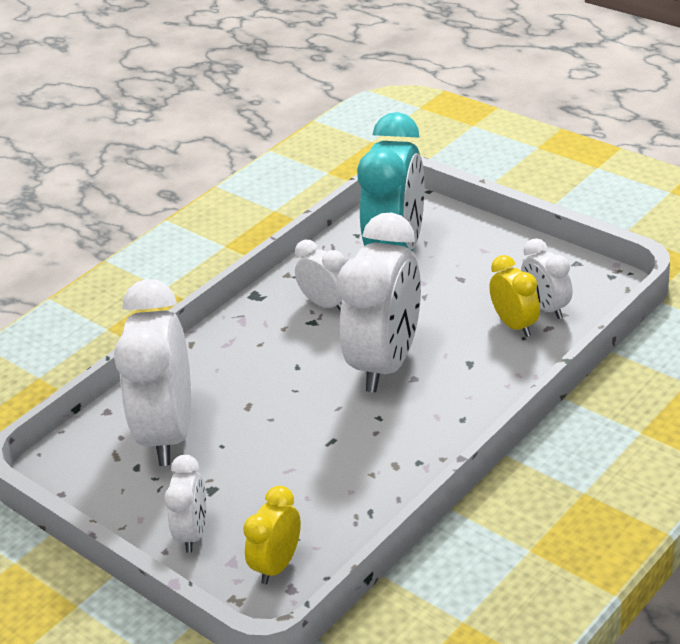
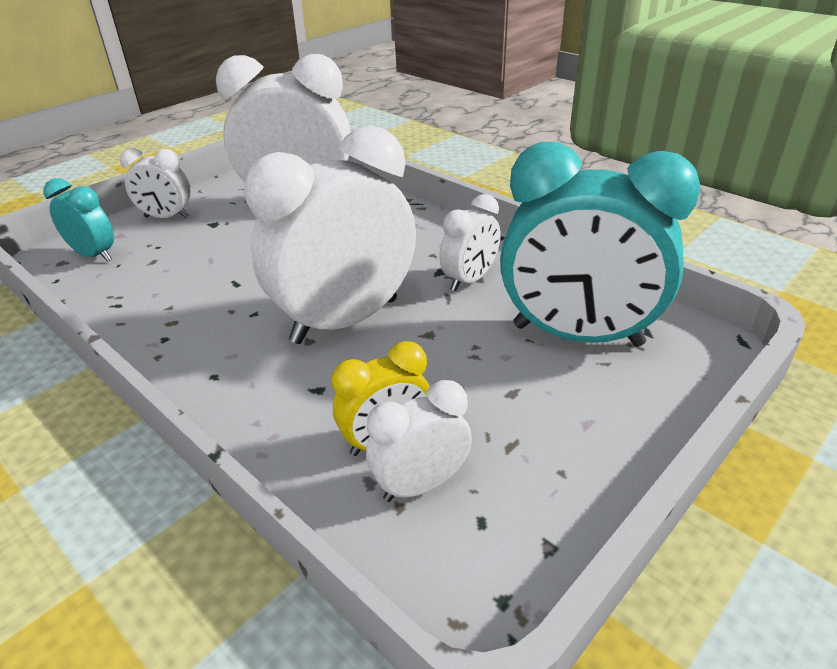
camera: 90 degrees right, 0 degrees up
yellow clock [243,486,301,584] -> turquoise clock [43,178,114,262]
white clock [337,213,421,392] -> white clock turned 120 degrees clockwise [244,126,416,344]

